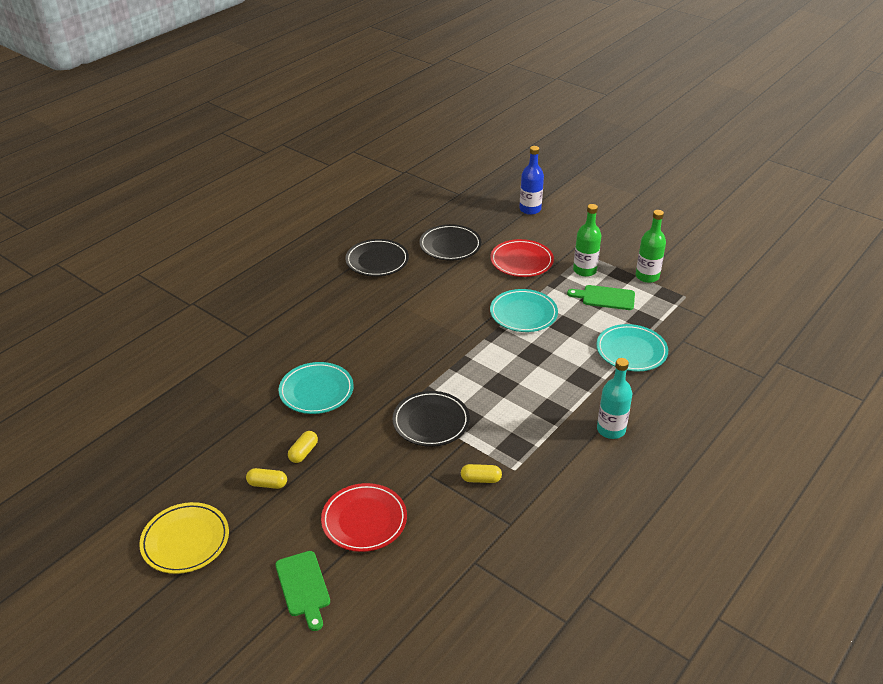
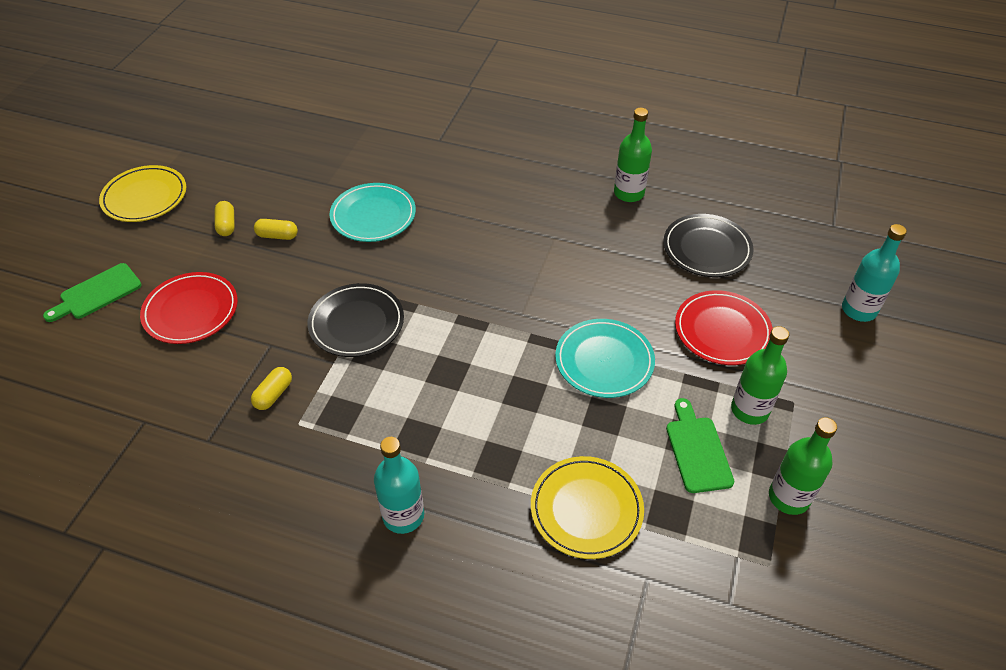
camera: 70 degrees right, 10 degrees up
black plate [345,239,409,277] -> green bottle [614,108,652,202]
yellow capsule [461,464,502,483] -> yellow capsule turned 45 degrees clockwise [251,367,292,410]
blue bottle [519,146,544,215] -> turquoise bottle [842,224,907,322]
turquoise plate [596,324,668,372] -> yellow plate [531,456,644,559]

